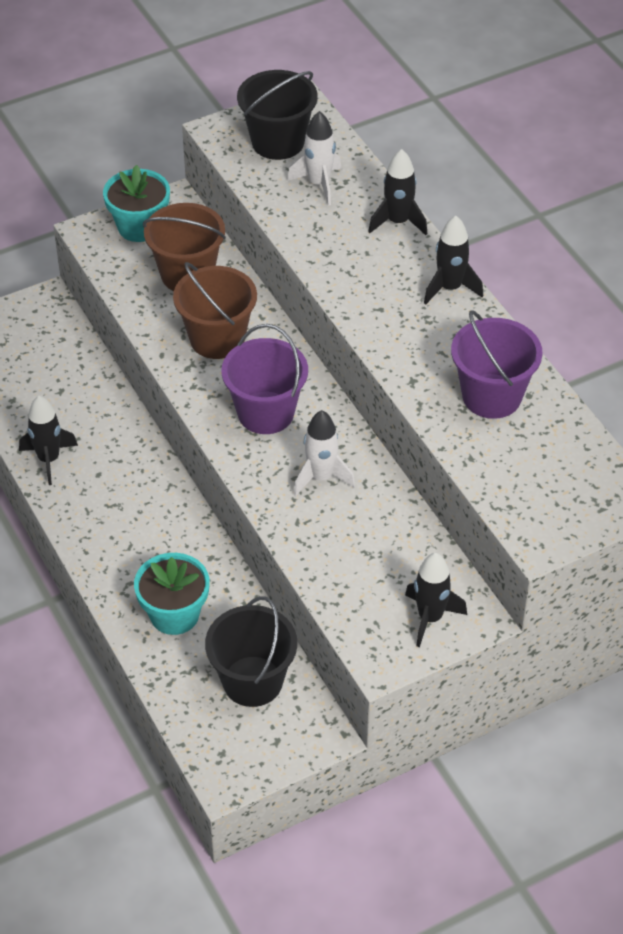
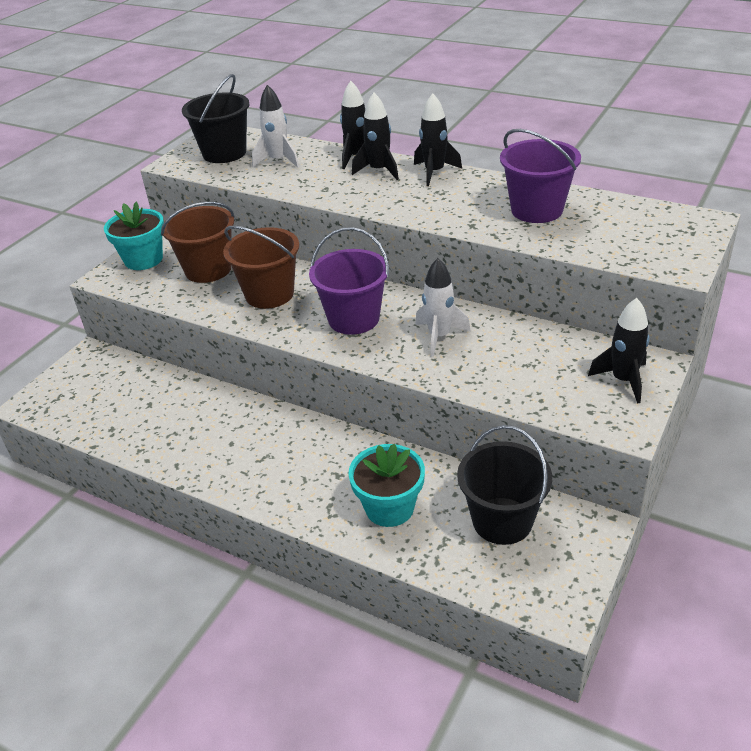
camera: 30 degrees left, 10 degrees down
black rocket [19,396,78,485] -> black rocket moved to [352,93,399,180]

